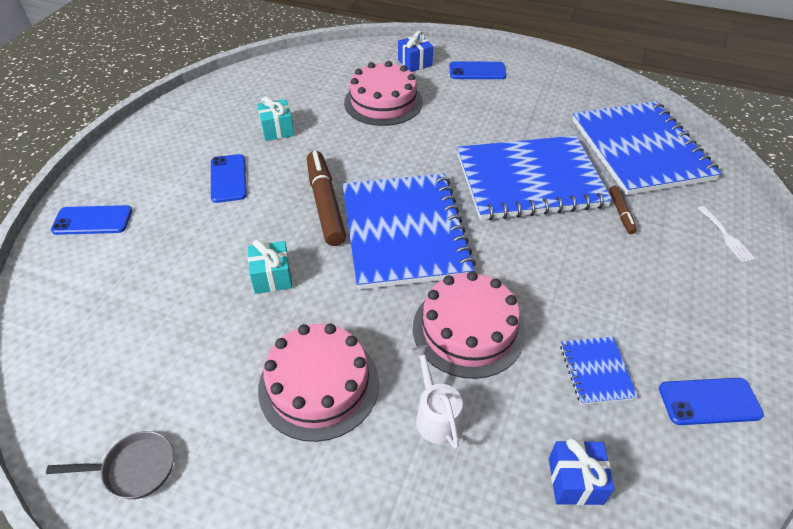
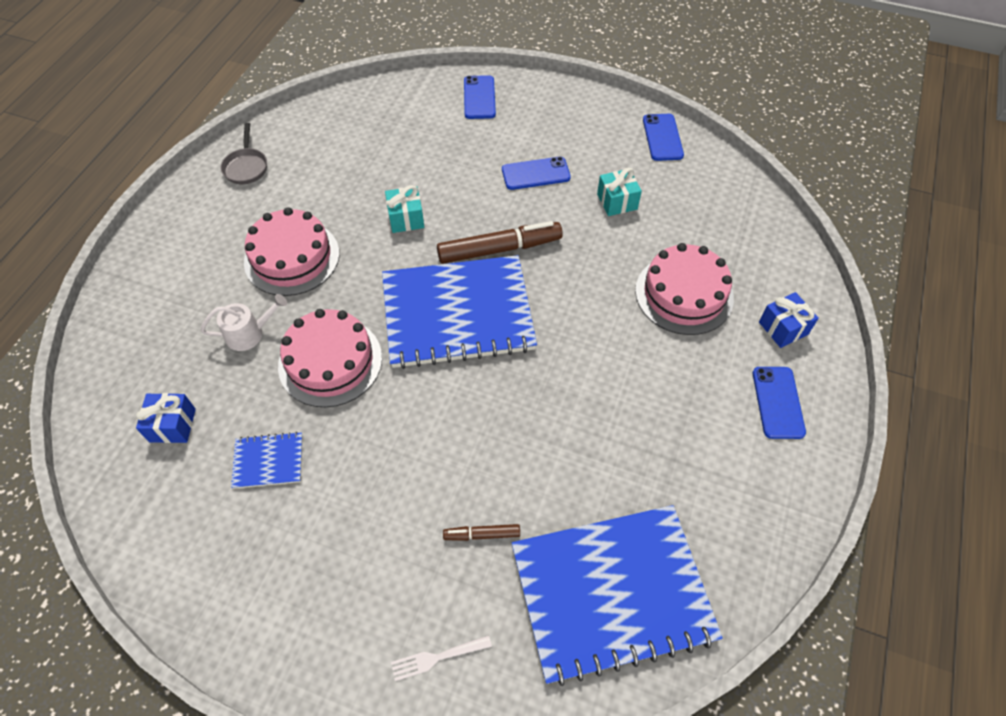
camera: 90 degrees right, 10 degrees up
blue notebook [457,136,612,220] -> none
blue phone [659,378,764,425] -> blue phone moved to [643,114,684,161]

